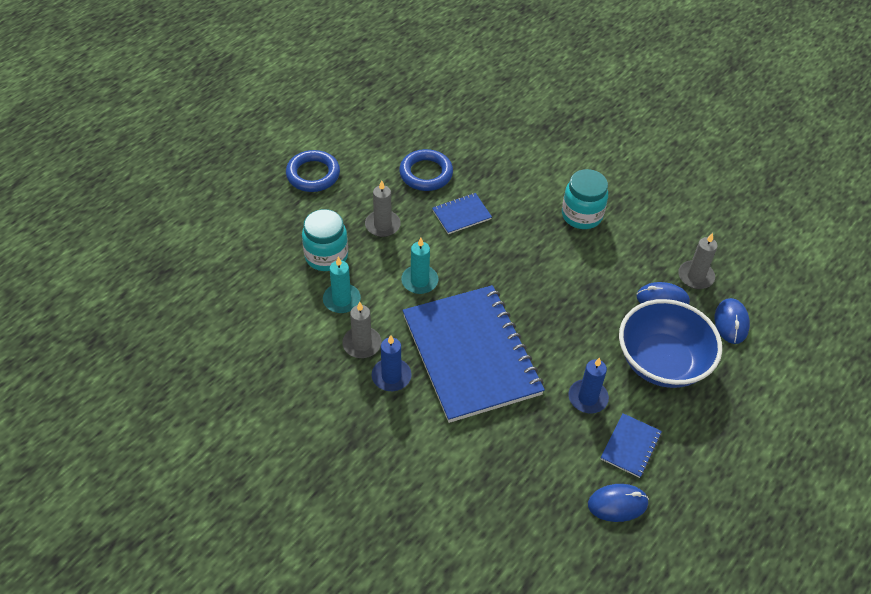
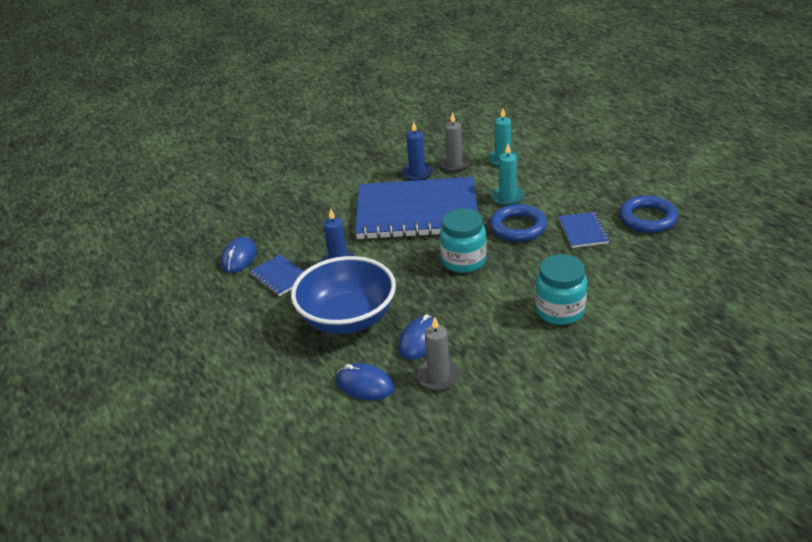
camera: 115 degrees right, 15 degrees down
blue ring [286,150,340,192] -> blue ring moved to [490,204,547,242]
turquoise jar [302,209,348,271] -> turquoise jar moved to [440,208,487,273]
grey candle [365,181,401,237] -> none

